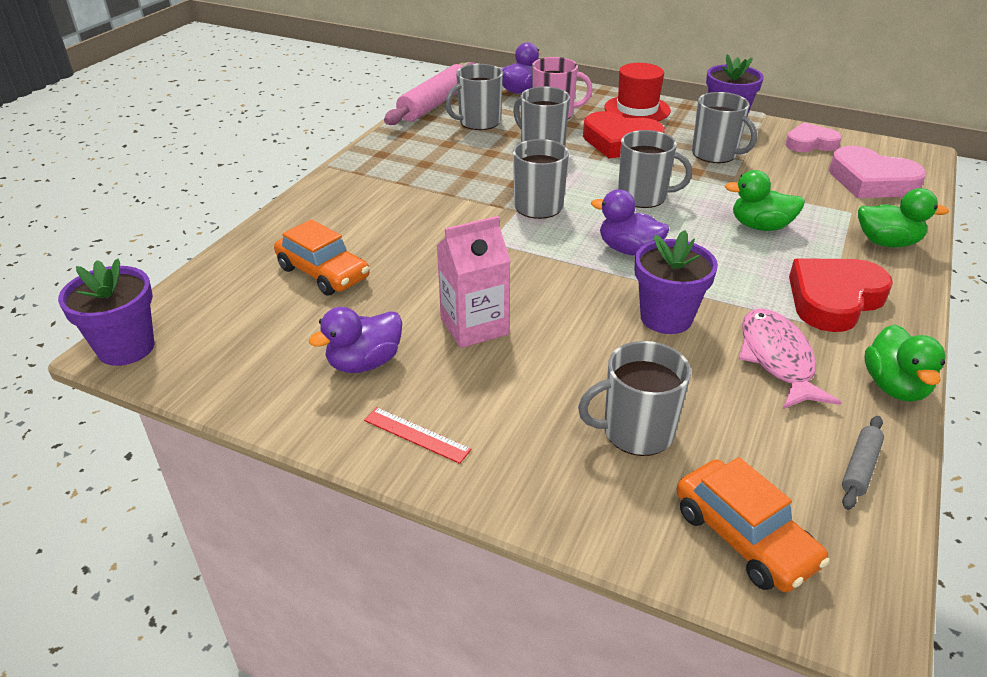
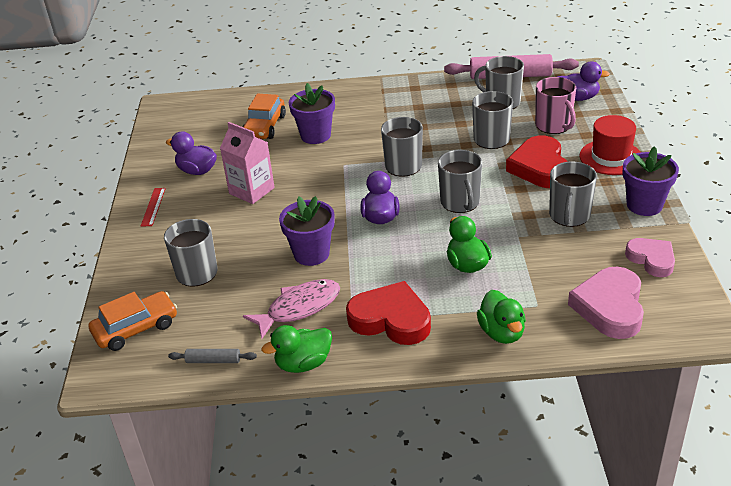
camera: 65 degrees right, 0 degrees up
purple flower pot [58,259,155,366] -> purple flower pot moved to [289,83,335,144]
orange car [676,457,830,592] -> orange car turned 150 degrees counterclockwise [89,291,177,351]

